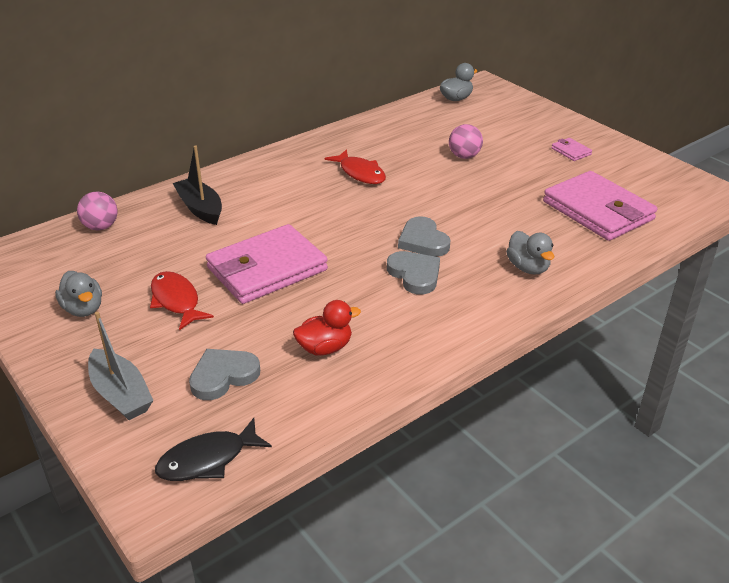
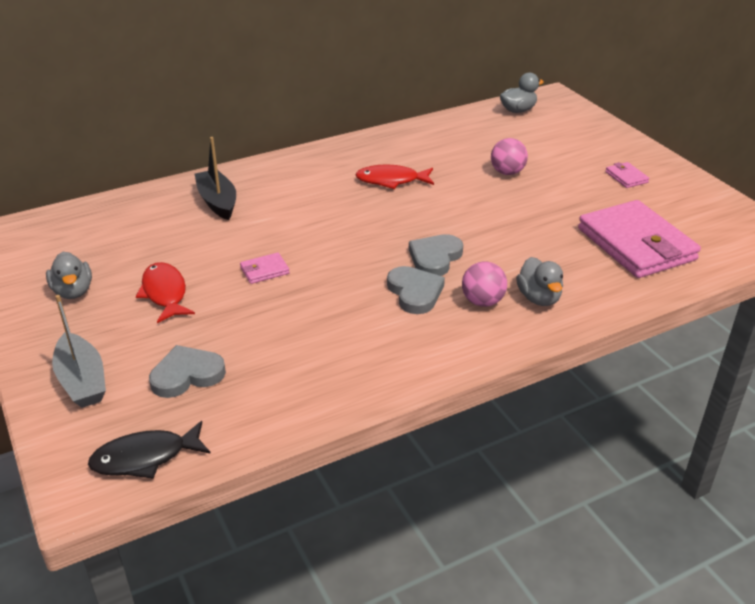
camera: 10 degrees right, 0 degrees up
pink ball [77,192,118,230] -> pink ball moved to [462,262,507,307]
pink wallet [206,224,328,304] -> pink wallet [240,253,290,284], size x0.41
red duck [293,300,361,355] -> none
red fish [325,149,386,184] -> red fish turned 120 degrees clockwise [355,165,434,189]
grey heart [398,216,451,257] -> grey heart turned 45 degrees clockwise [409,234,463,276]

